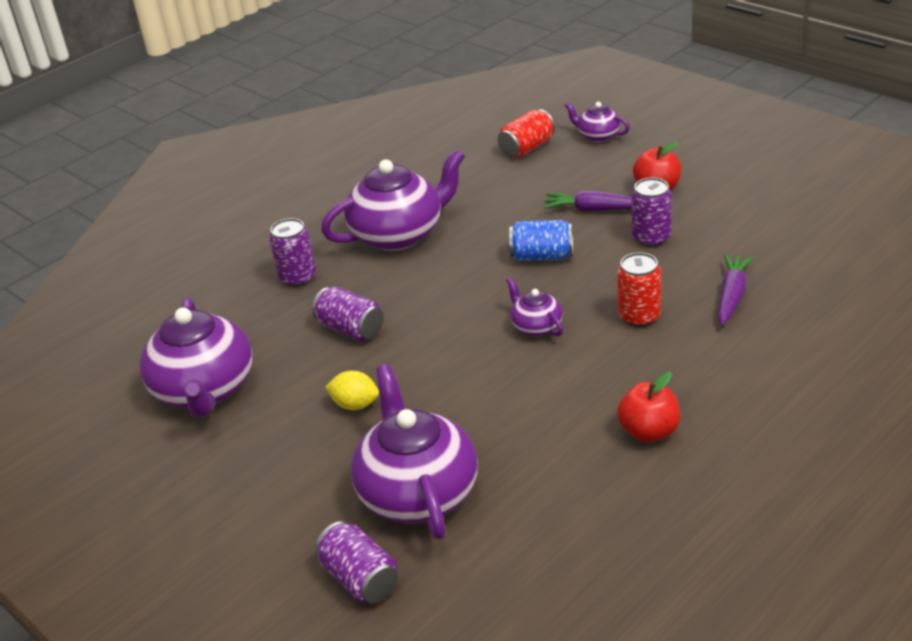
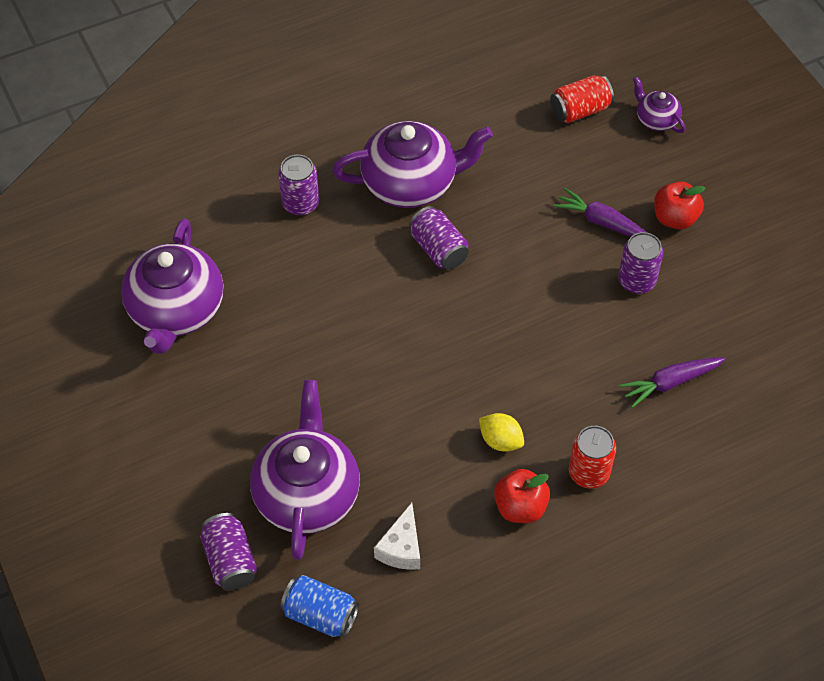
camera: 15 degrees right, 20 degrees up
purple can [312,287,384,342] -> purple can moved to [409,206,469,270]
yellow lemon [325,371,379,410] -> yellow lemon moved to [479,413,524,452]
purple teapot [506,278,563,337] -> none
blue can [509,220,573,261] -> blue can moved to [280,575,359,638]
red can [617,252,661,327] -> red can moved to [569,426,616,488]
purple carrot [718,253,753,326] -> purple carrot turned 150 degrees counterclockwise [619,357,726,408]
none -> white cheese [374,503,420,570]

